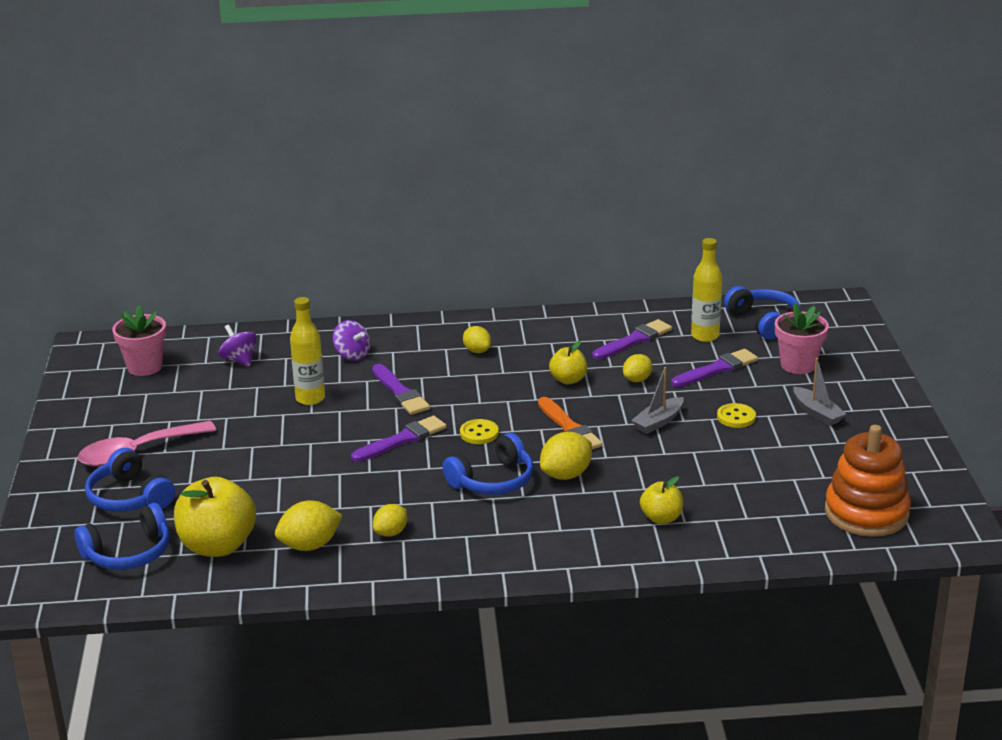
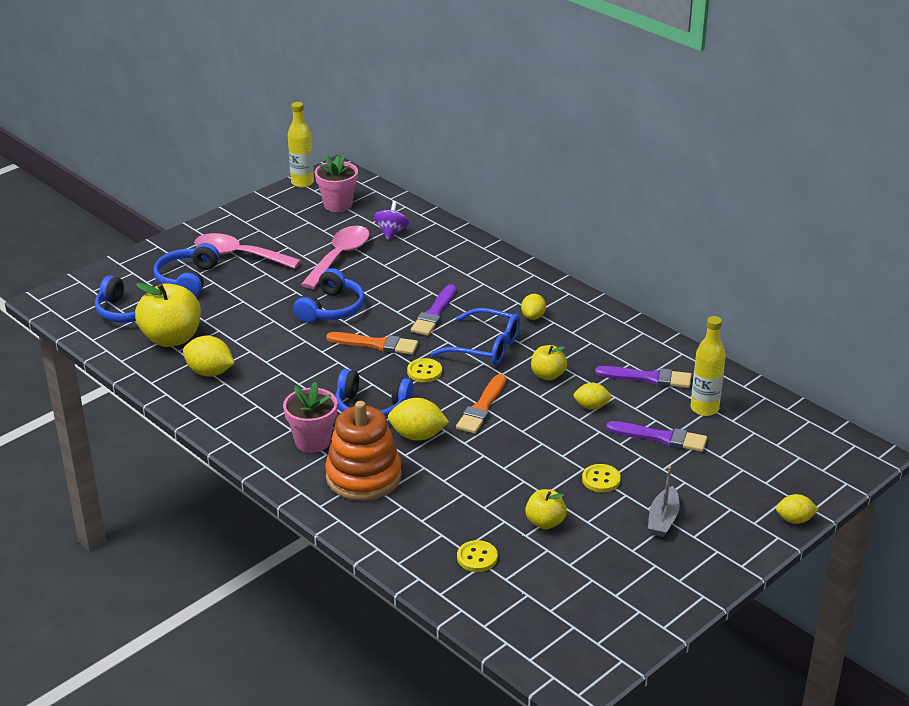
camera: 50 degrees right, 5 degrees up
yellow bottle [290,297,325,405] -> yellow bottle moved to [288,102,314,188]
purple spinning top [333,320,370,361] -> none
purple brush [351,416,447,462] -> orange brush [326,332,418,355]
yellow lemon [373,504,407,537] -> yellow lemon moved to [776,494,819,524]
grey boat [631,367,684,434] -> none
yellow apple [640,476,683,524] -> yellow apple moved to [525,489,567,529]
blue headphones [724,286,801,340] -> blue headphones moved to [293,268,365,323]
pink flower pot [775,303,829,374] -> pink flower pot moved to [283,382,338,453]
orange stacking toy [825,425,911,537] -> orange stacking toy moved to [325,401,402,501]
none -> pink spoon [301,226,370,289]
none -> blue glasses [431,308,520,366]
none -> yellow button [457,540,498,572]

